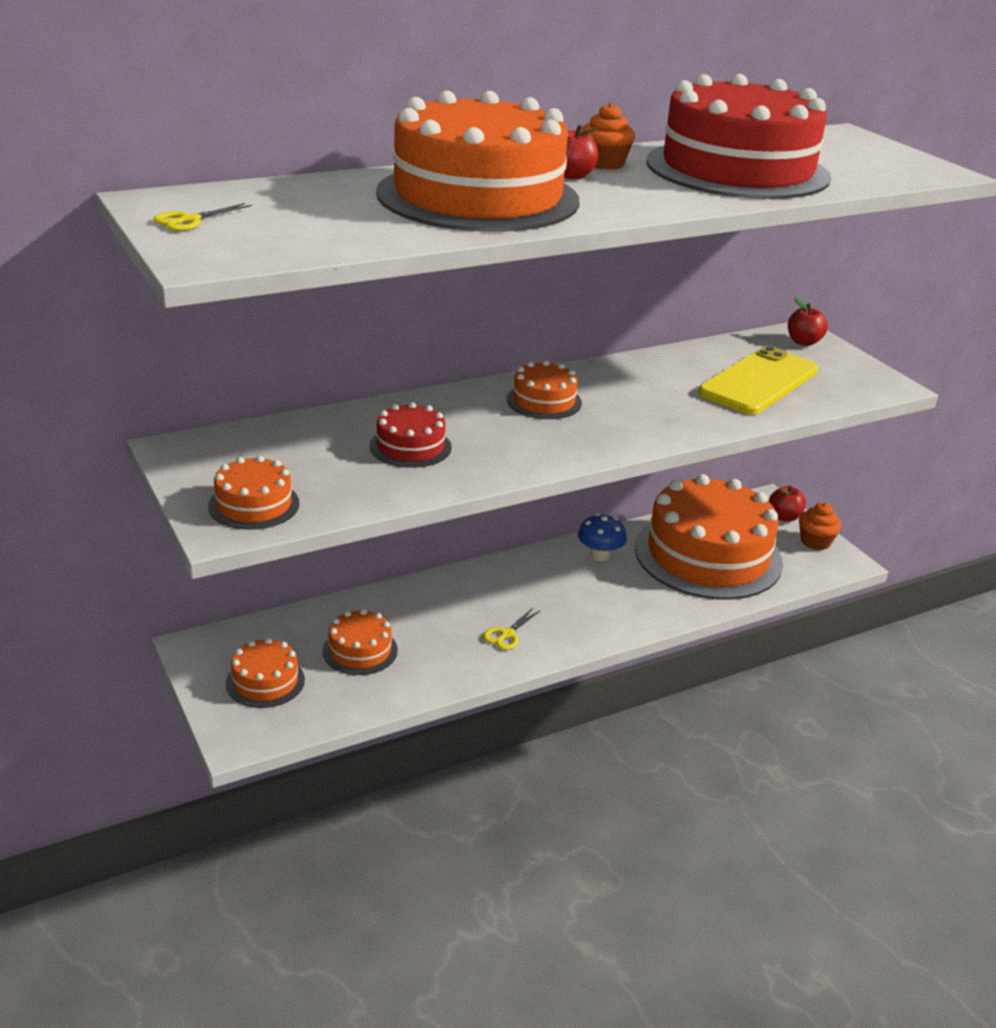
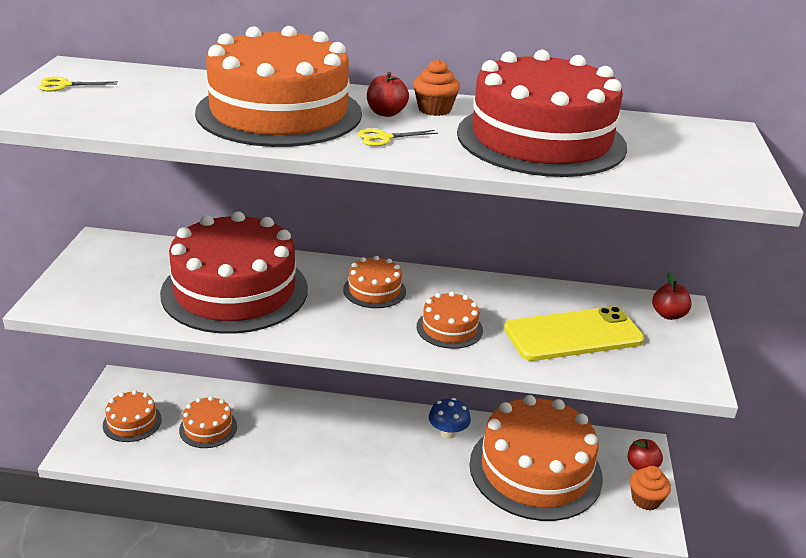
camera: 35 degrees right, 0 degrees up
orange cake [208,456,300,530] -> orange cake moved to [417,291,483,349]
red cake [370,402,452,468] -> red cake [160,211,308,334], size x2.26
yellow scissors [483,608,541,650] -> yellow scissors moved to [358,128,438,146]

